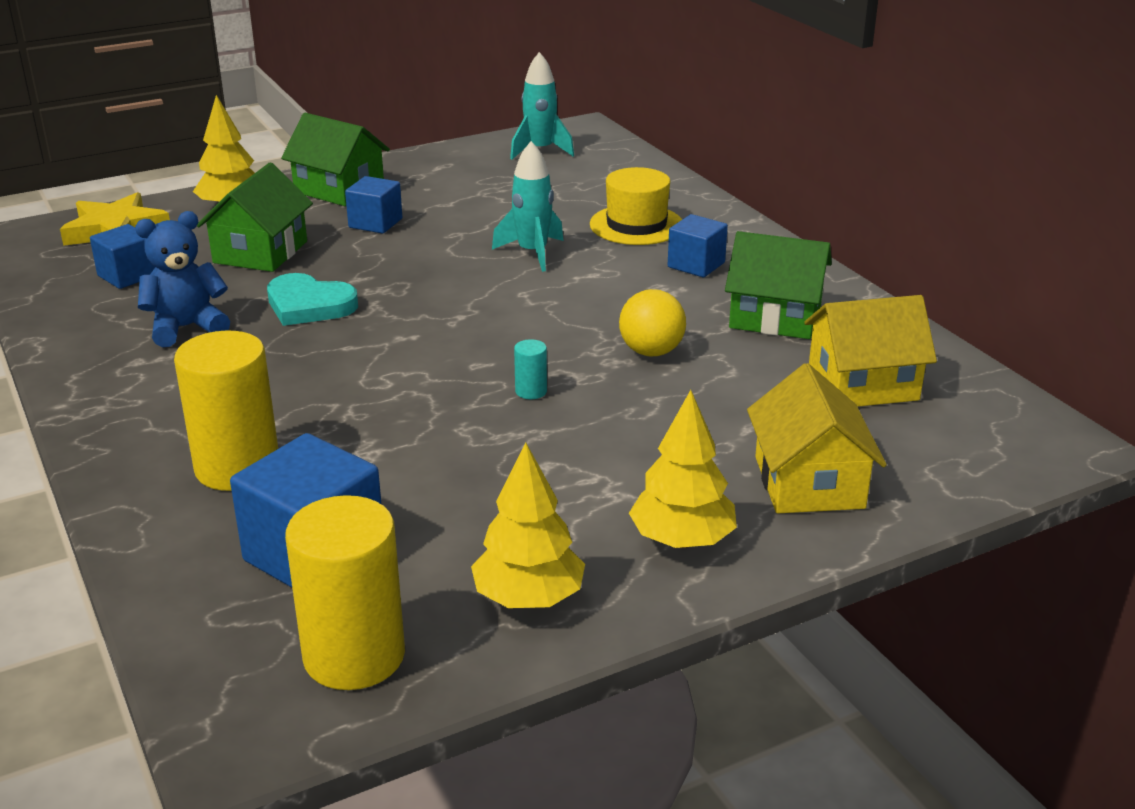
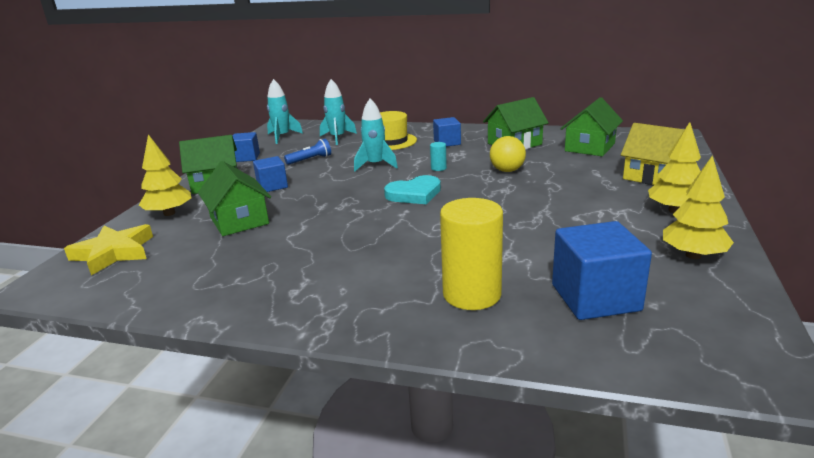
camera: 45 degrees left, 5 degrees down
blue cube [90,224,155,289] -> blue cube moved to [233,132,260,162]
blue teddy bear [135,211,230,347] -> none
turquoise heart [267,273,358,326] -> turquoise heart moved to [384,175,441,204]
yellow cylinder [285,495,405,690] -> none
turquoise cylinder [514,339,547,399] -> turquoise cylinder moved to [430,142,447,171]
yellow house [804,295,937,407] -> green house [560,97,623,156]
none -> blue flashlight [284,139,331,165]
none -> turquoise rocket [320,79,357,145]

